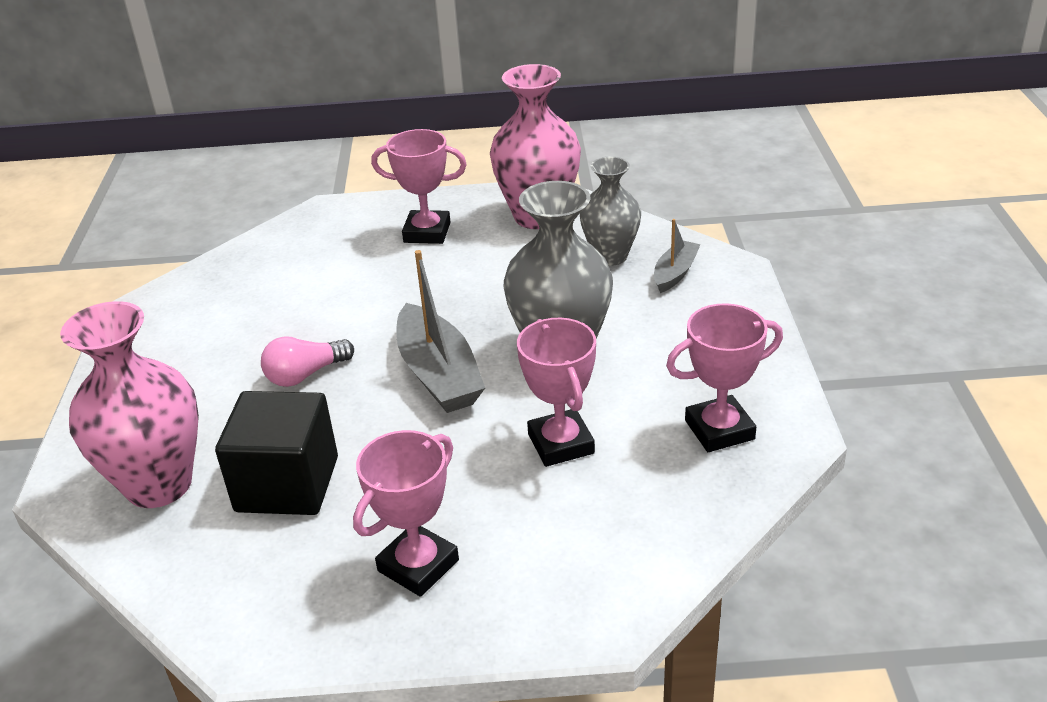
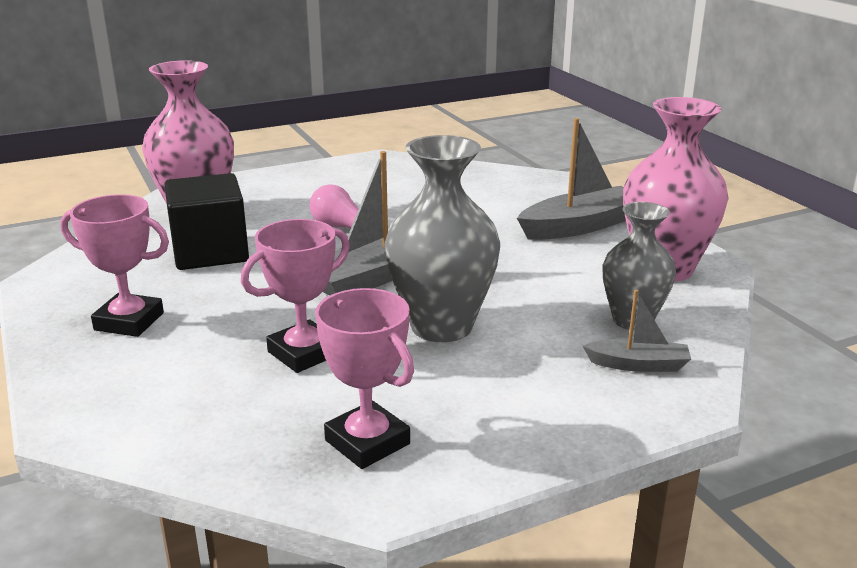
camera: 65 degrees right, 10 degrees down
pink trophy [371,129,467,244] -> grey boat [517,118,626,240]

